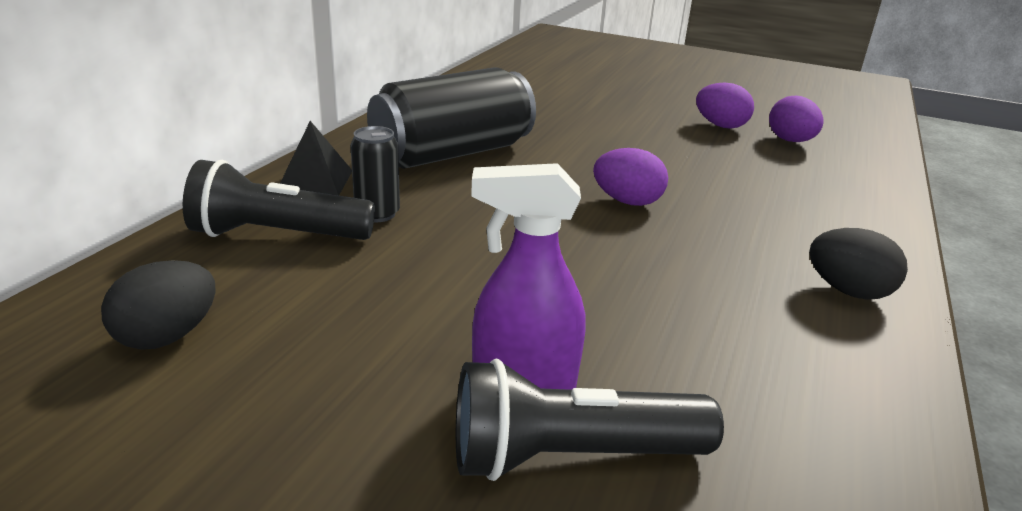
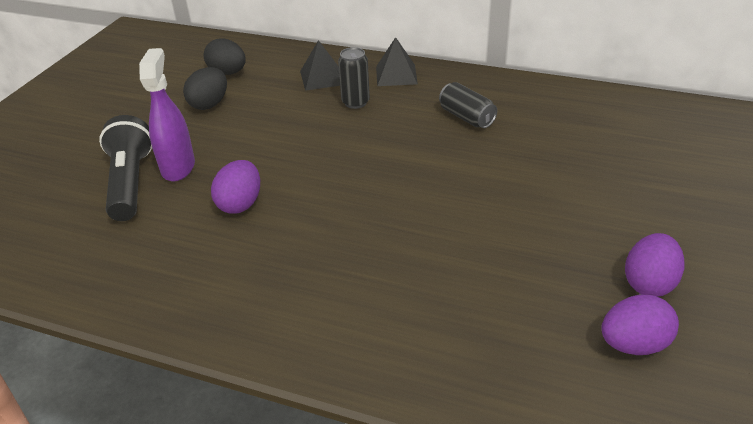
camera: 90 degrees right, 10 degrees up
black flashlight [183,160,375,240] -> black pyramid [300,40,340,91]
black can [367,67,536,169] -> black can [439,82,497,128], size x0.47
purple egg [593,148,668,206] -> purple egg moved to [211,160,260,214]
black egg [809,228,908,300] -> black egg moved to [183,67,227,110]

